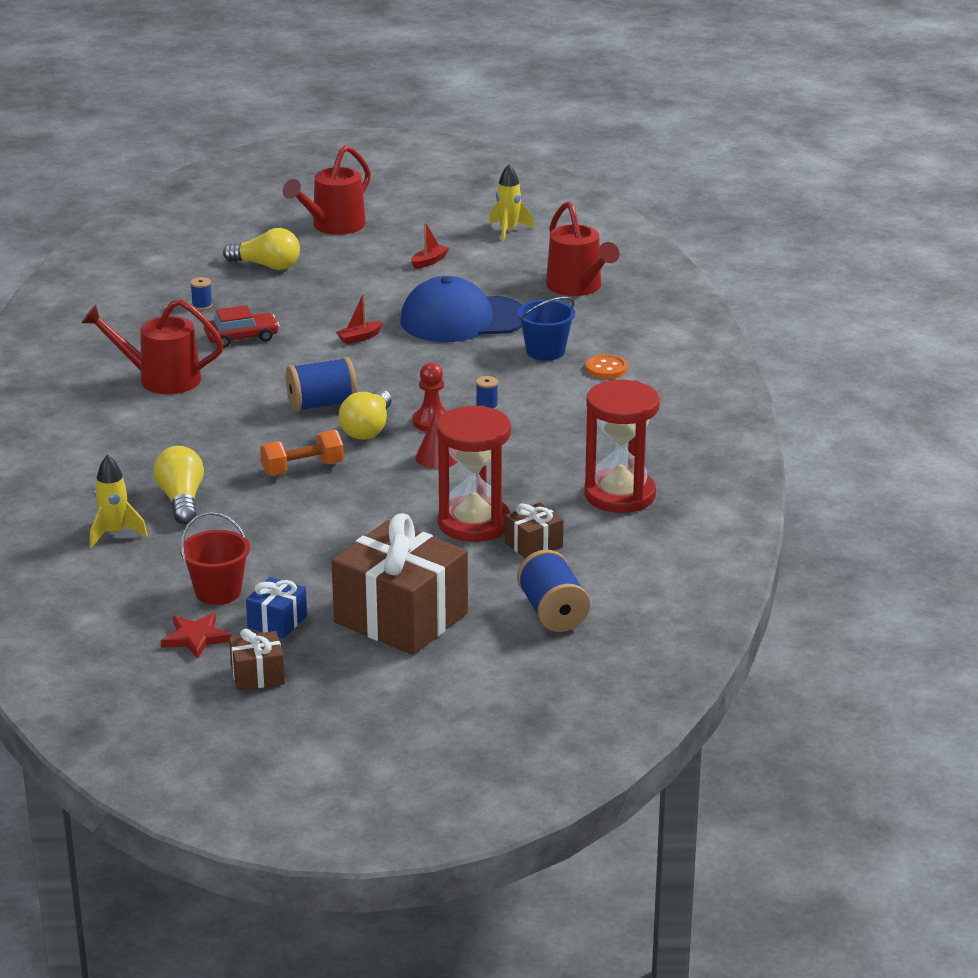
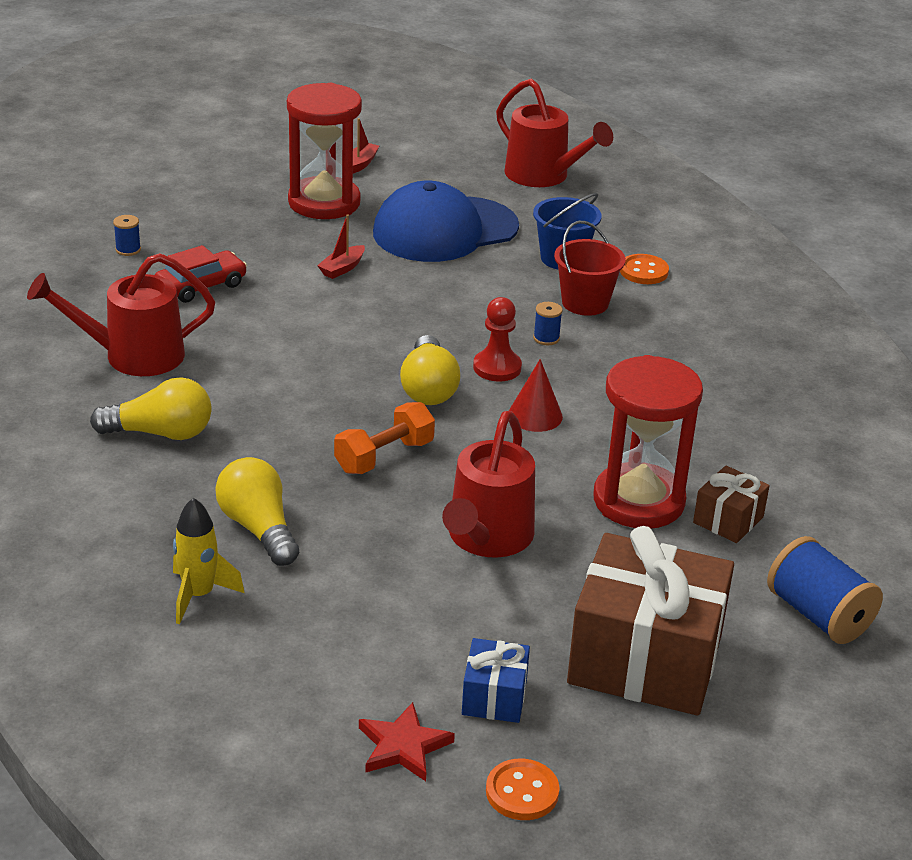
camera: 20 degrees left, 5 degrees up
red bucket [180,512,250,605] -> red bucket moved to [554,221,626,316]
yellow light bulb [223,228,300,270] -> yellow light bulb moved to [90,377,212,440]
brown gift [229,629,285,691] -> orange button [486,759,560,820]
red watering can [283,145,371,235] -> red watering can moved to [442,411,535,558]
blue spool [286,357,357,412] -> none
yellow rocket [489,164,534,242] -> none
red hourglass [584,380,660,513] -> red hourglass moved to [287,83,362,219]

